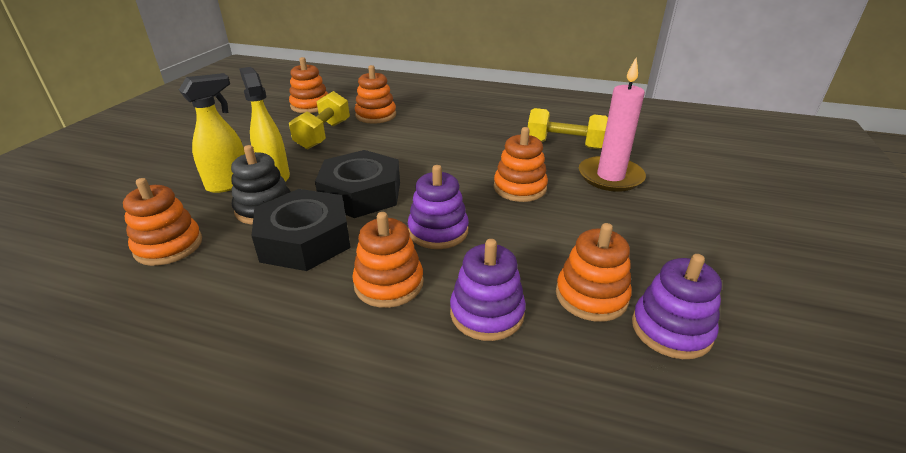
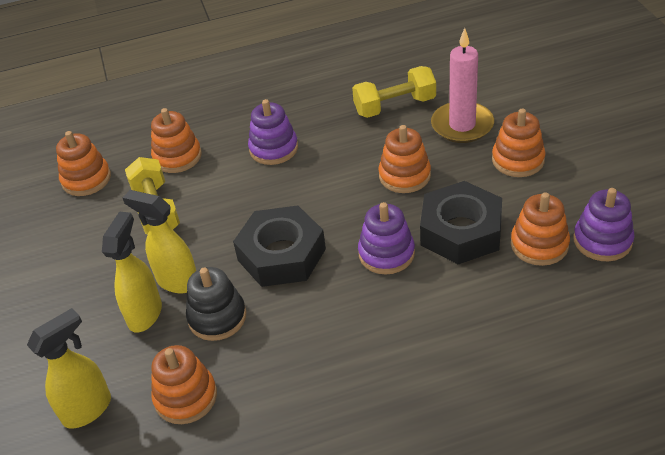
camera: 30 degrees left, 10 degrees up
black nut [252,189,351,271] -> black nut moved to [420,181,502,264]
orange stacking toy [352,212,424,308] -> orange stacking toy moved to [492,109,545,177]
purple stacking toy [450,239,526,341] -> purple stacking toy moved to [248,99,298,165]
none -> yellow spray bottle [27,308,111,429]

